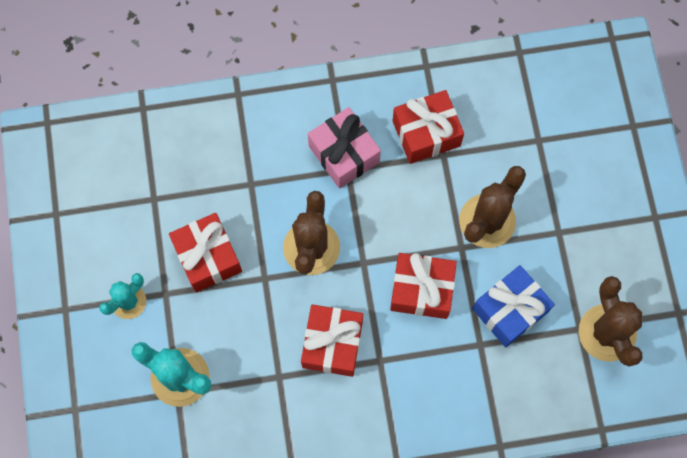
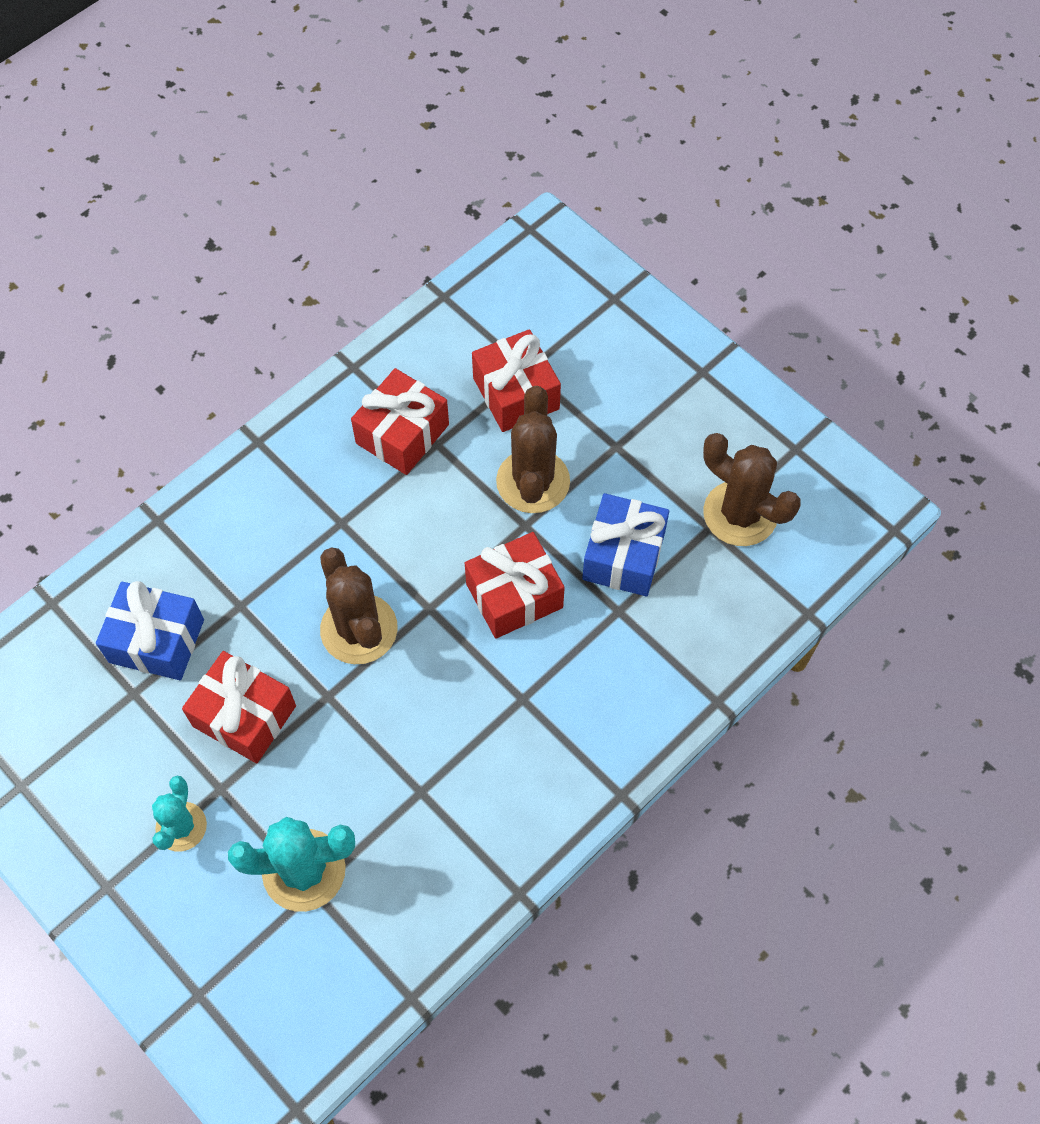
camera: 35 degrees left, 10 degrees down
red gift [301,304,363,377] -> red gift moved to [472,329,561,432]
pink gift [308,107,381,189] -> none
none -> blue gift [96,581,204,680]

